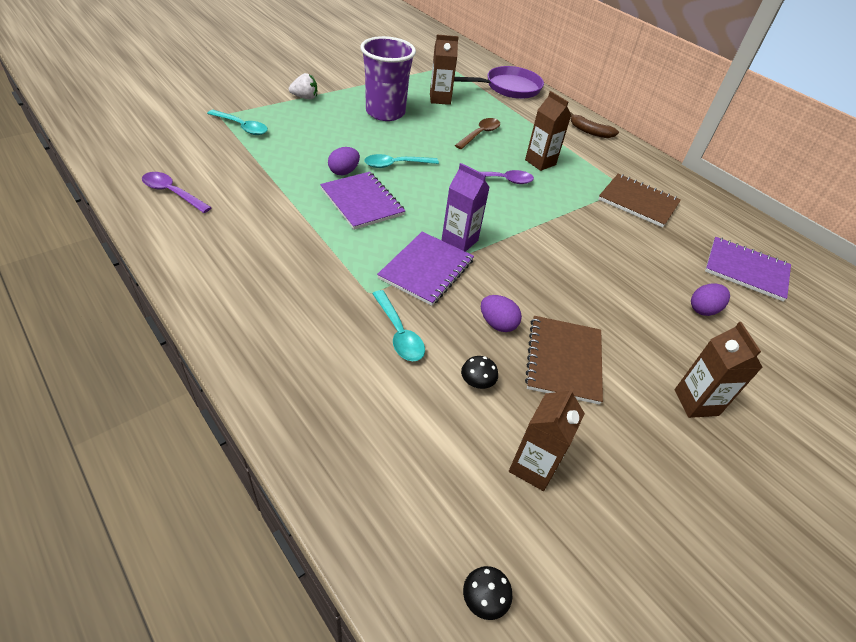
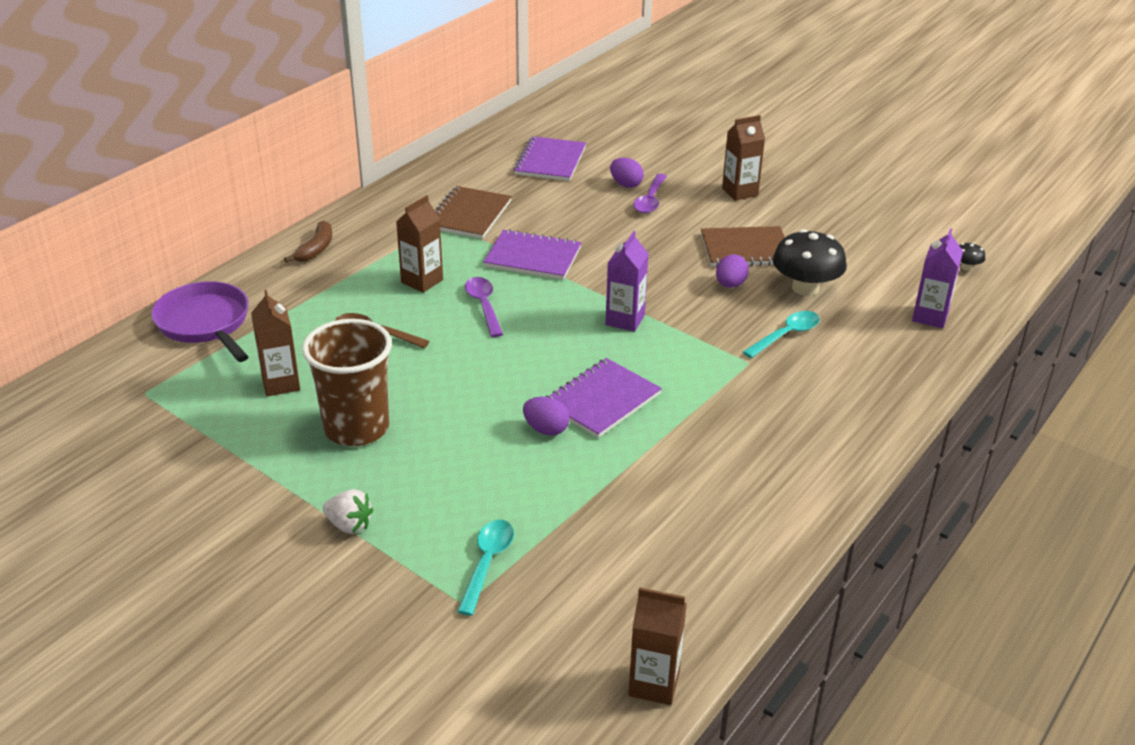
camera: 100 degrees left, 10 degrees down
purple spoon [142,172,212,213] -> purple spoon moved to [633,174,667,213]
white strawberry [289,73,317,99] -> white strawberry turned 135 degrees clockwise [323,489,373,534]
purple cup [360,36,416,121] -> brown cup [302,319,392,446]
turquoise spoon [364,154,439,168] -> none
purple notebook [377,232,474,306] -> purple notebook moved to [483,229,582,280]
black mushroom [461,356,498,389] -> black mushroom [773,229,847,296], size x2.25
brown carton [509,386,585,491] -> brown carton moved to [628,587,687,705]
none -> purple carton [912,228,963,328]

